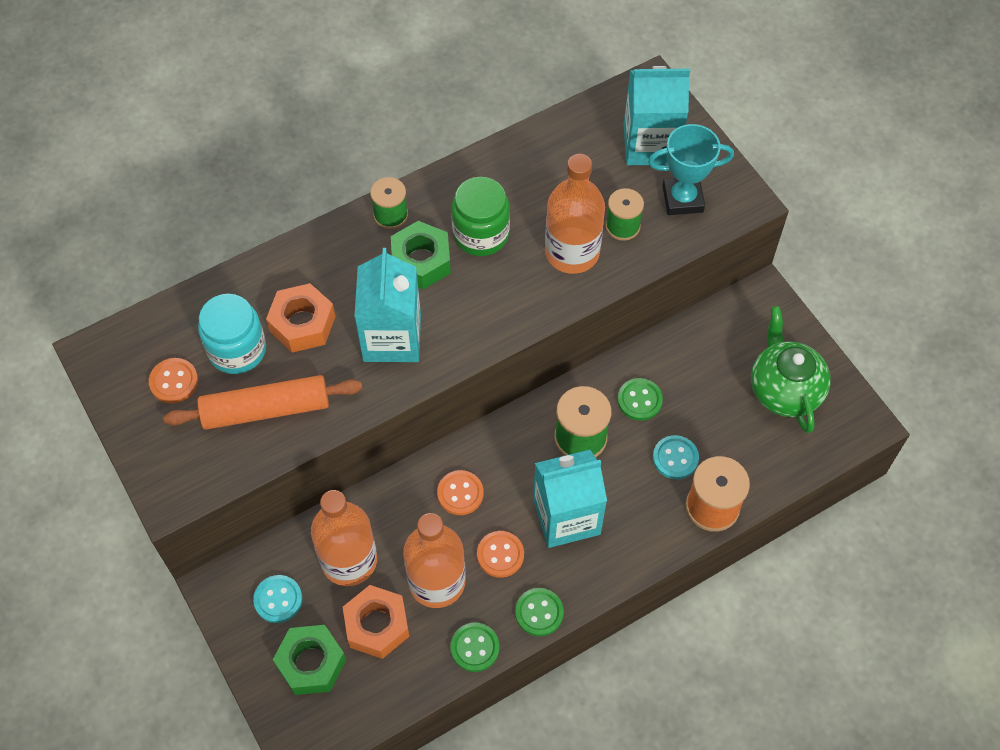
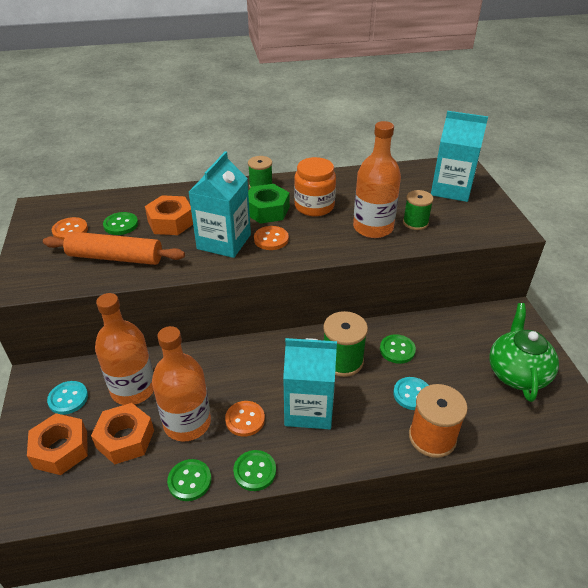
camera: 20 degrees right, 20 degrees down
turquoise jar [198,294,266,374] -> green button [103,212,138,235]
green nut [273,625,346,695] -> orange nut [27,413,88,475]
orange button [437,470,483,515] -> orange button moved to [254,226,289,250]
green jar [451,177,510,256] -> orange jar [294,157,336,216]
turquoise trophy [648,124,734,215] -> none

